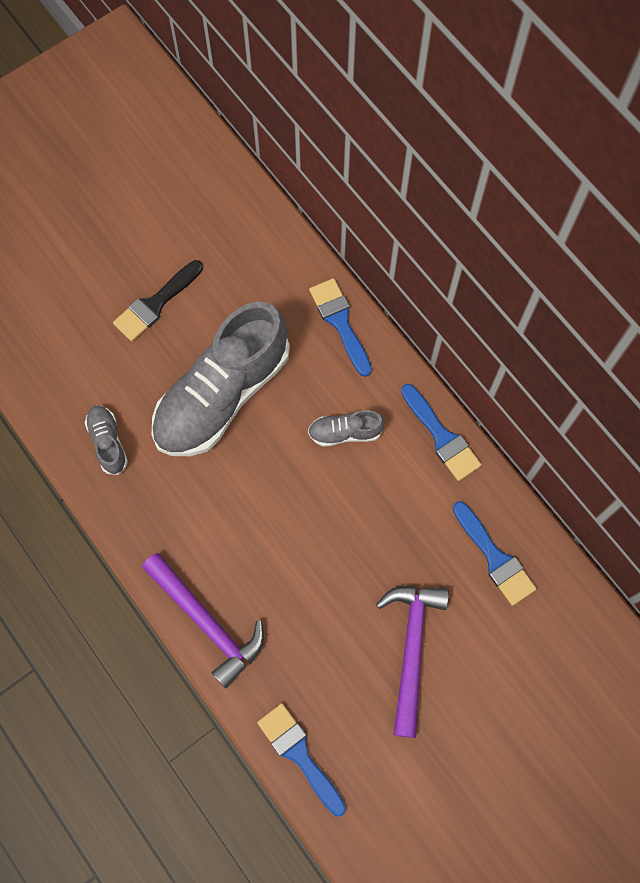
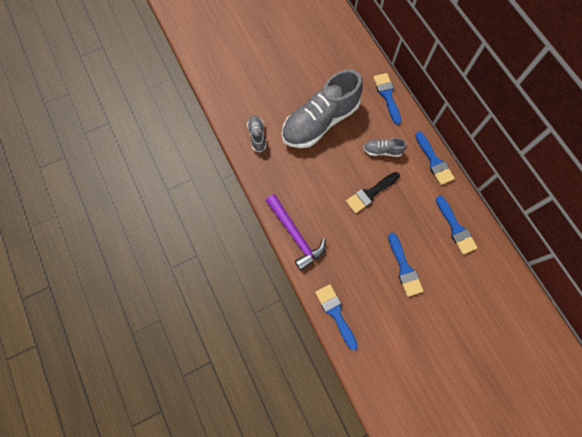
camera: 10 degrees right, 0 degrees up
black brush [113,260,203,341] -> black brush moved to [346,172,400,214]
purple hammer [376,586,449,738] -> blue brush [388,232,423,297]

